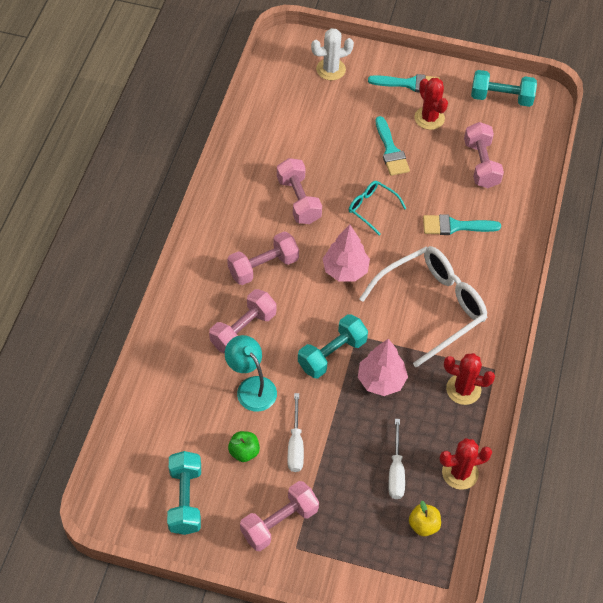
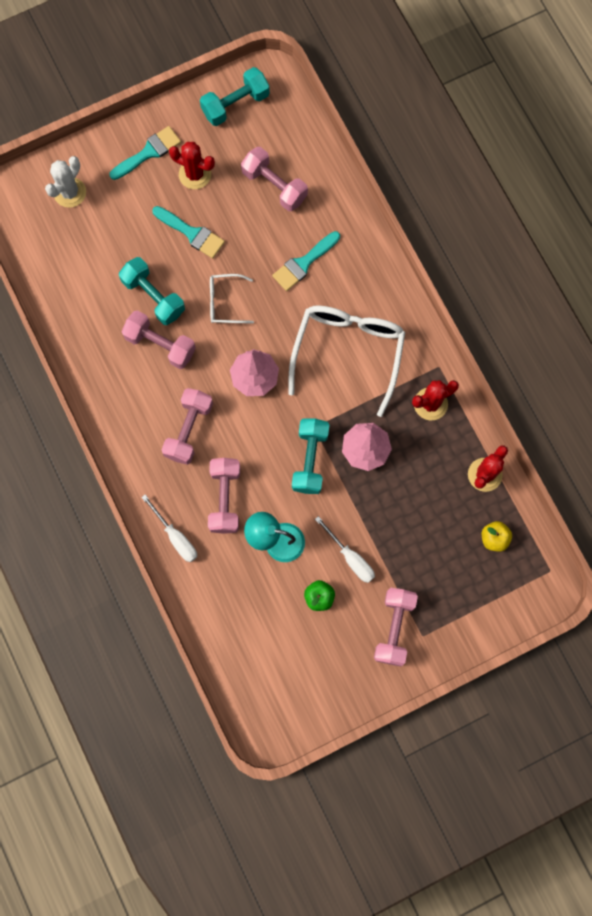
camera: 40 degrees left, 20 degrees up
turquoise dumbbell [167,451,201,535] -> turquoise dumbbell moved to [119,257,185,325]
turquoise glasses [349,181,407,236] -> white glasses [210,274,254,323]
white screwdriver [388,419,405,499] -> white screwdriver moved to [141,495,197,562]

